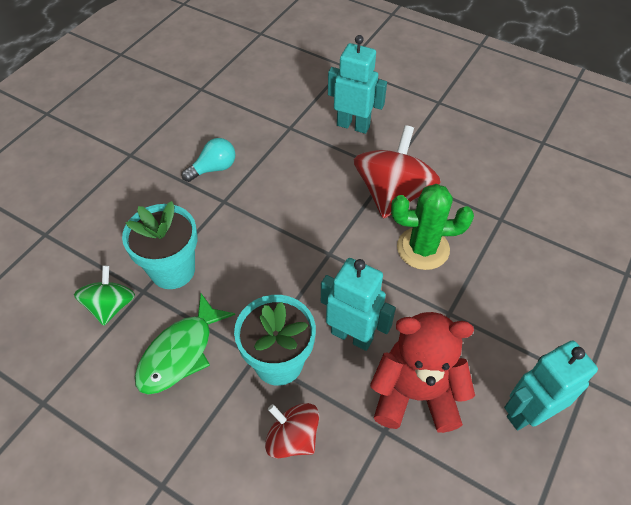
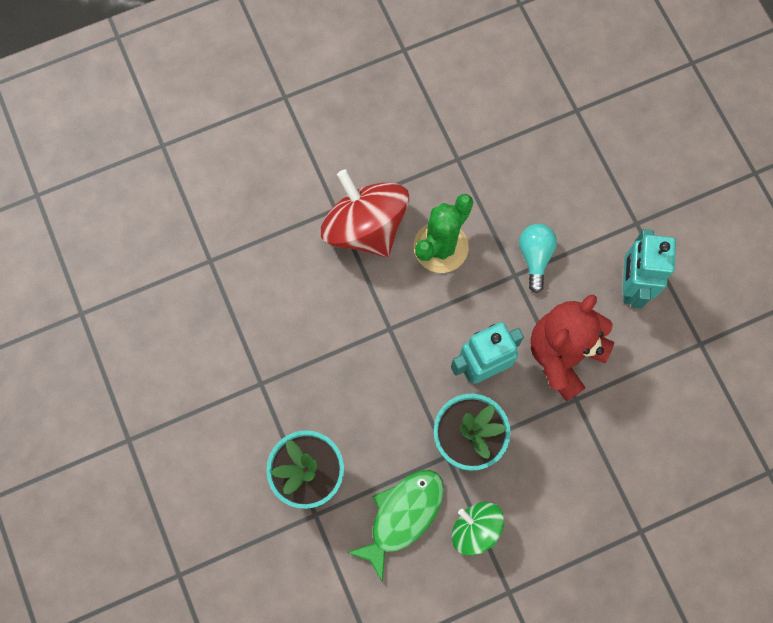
camera: 55 degrees left, 20 degrees up
green spinning top [74,265,135,326] -> green spinning top moved to [452,502,504,556]
green fish [135,293,235,394] -> green fish turned 120 degrees counterclockwise [347,470,444,582]
turquoise light bulb [182,138,235,182] -> turquoise light bulb moved to [519,224,557,293]
red spinning top [265,403,319,458] -> none
turquoise robot [328,35,387,134] -> none

